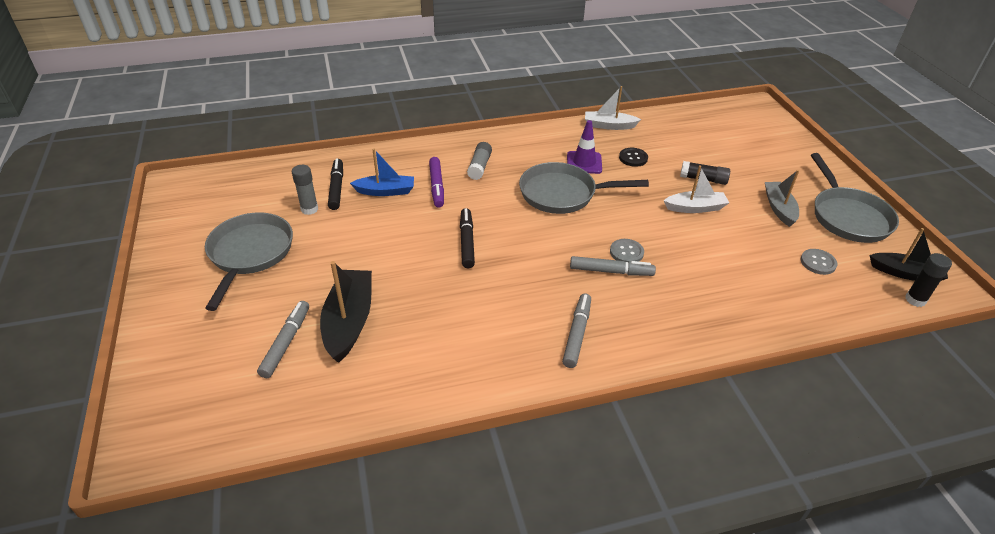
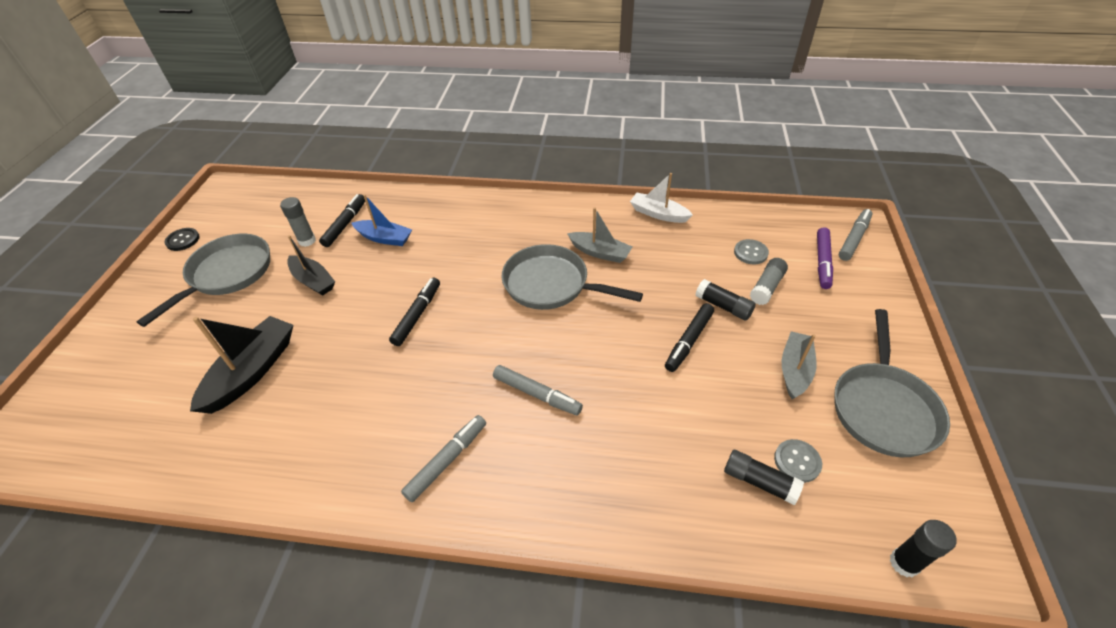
camera: 25 degrees right, 5 degrees up
grey marker [257,301,309,378] -> grey marker moved to [839,209,873,261]
purple marker [429,157,444,208] -> purple marker moved to [817,227,833,289]
grey glue stick [467,142,492,180] -> grey glue stick moved to [750,258,788,305]
purple traffic cone [567,120,602,174] -> grey boat [567,207,632,263]
grey button [610,239,644,262] -> grey button moved to [734,239,769,264]
black button [619,148,648,167] -> black button moved to [164,228,200,251]
white boat [663,165,729,213] -> black marker [665,303,714,372]
black boat [869,228,948,281] -> black boat moved to [287,235,335,296]
none -> black glue stick [724,450,804,505]

